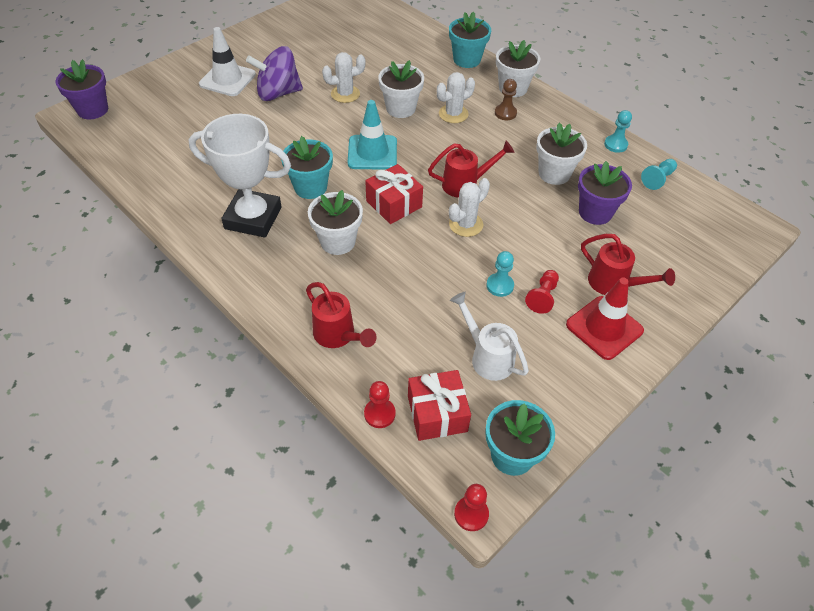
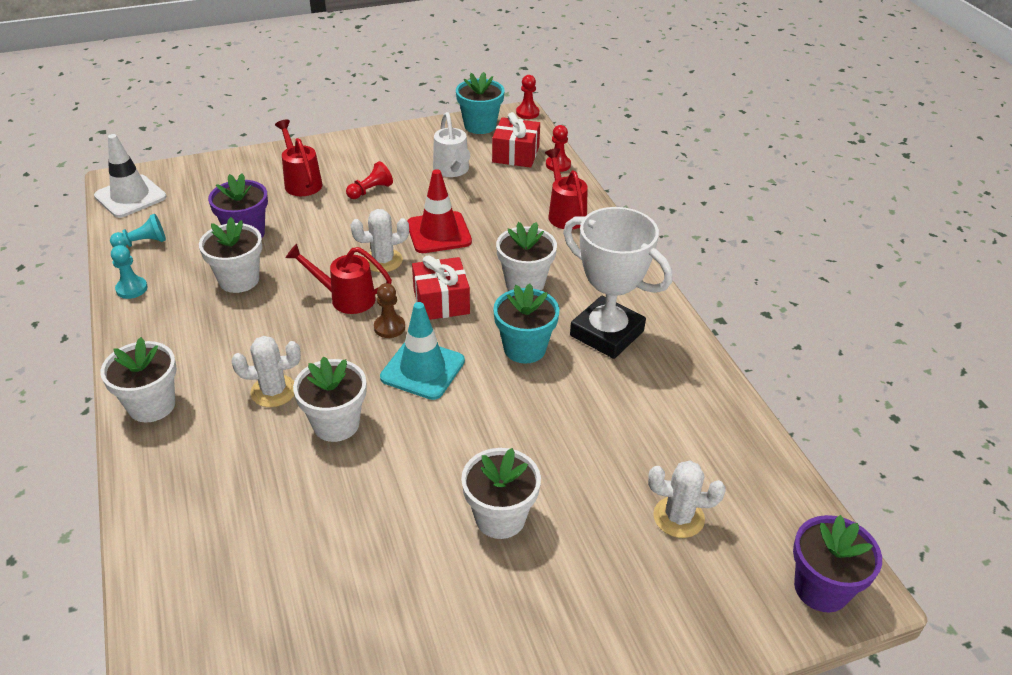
camera: 155 degrees left, 10 degrees down
white traffic cone [199,27,256,96] -> white traffic cone moved to [94,134,166,218]
purple spinning top [246,46,303,101] -> white flower pot [461,448,541,539]
white cactus [322,52,365,103] -> white cactus moved to [648,461,726,538]
turquoise flower pot [449,11,491,68] -> none
turquoise pawn [486,251,514,297] -> none
brown pawn [495,79,517,120] -> brown pawn moved to [374,283,405,338]
red traffic cone [566,277,644,360] -> red traffic cone moved to [407,169,472,253]

